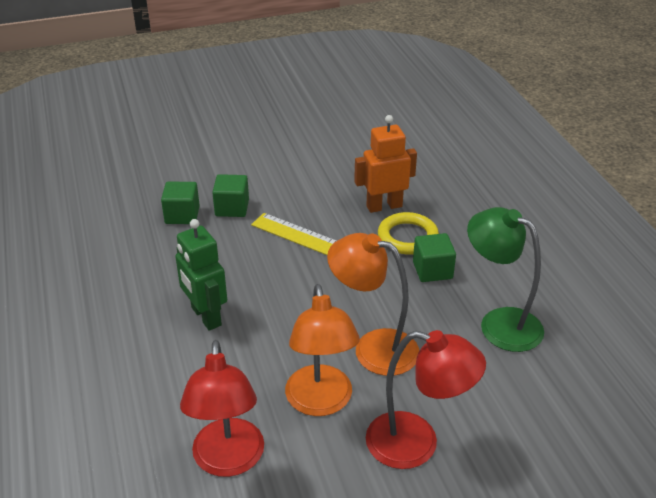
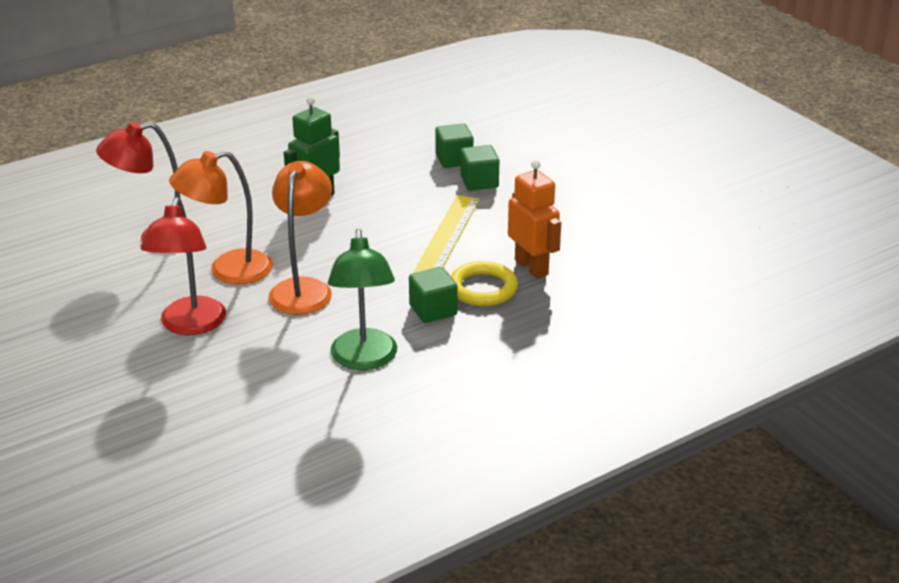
camera: 75 degrees right, 5 degrees down
green lamp [467,207,544,352] -> green lamp turned 150 degrees clockwise [328,229,397,370]

